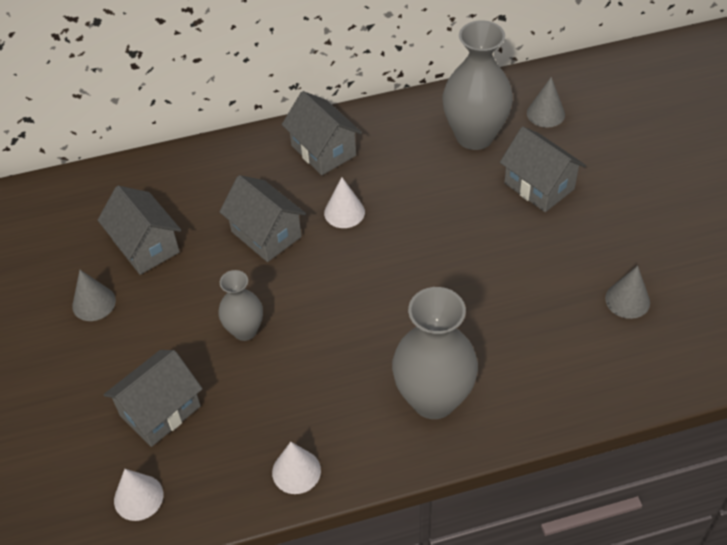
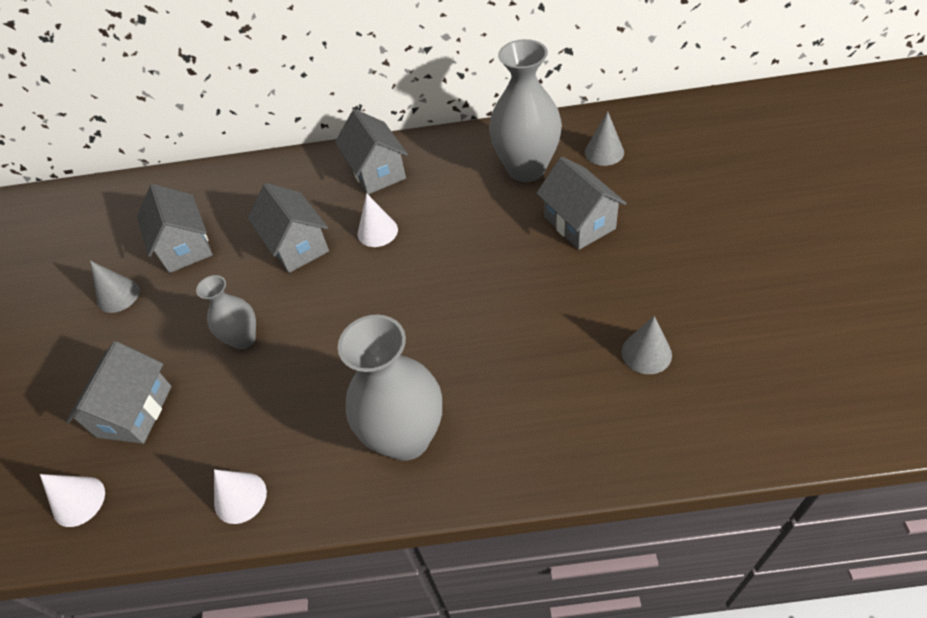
camera: 15 degrees right, 0 degrees up
grey house [104,350,203,447] -> grey house turned 45 degrees counterclockwise [66,341,171,444]

